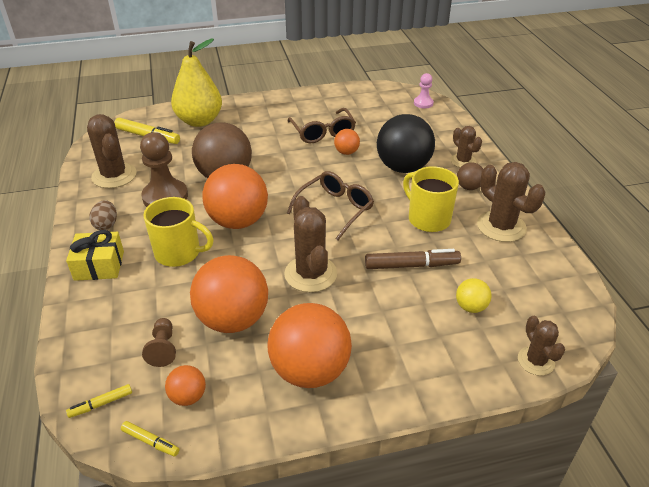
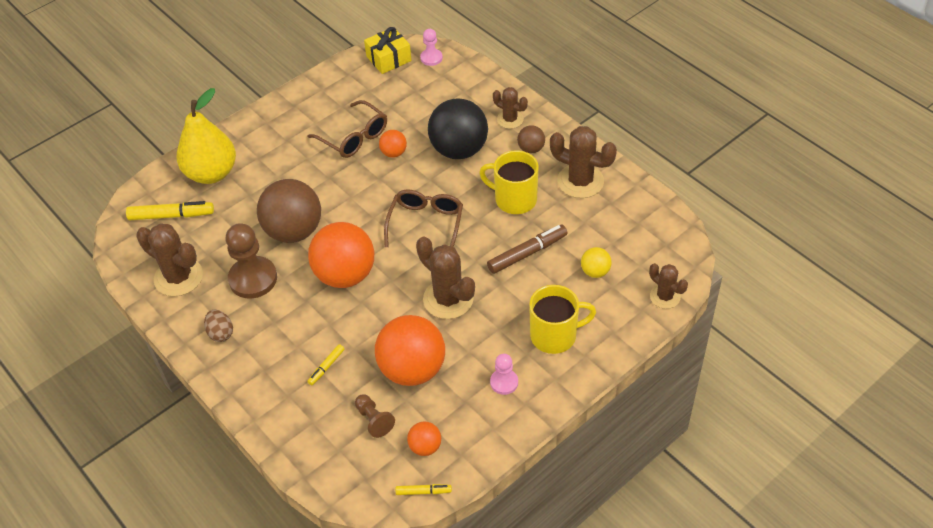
camera: 25 degrees left, 10 degrees up
yellow gift [66,230,124,281] -> yellow gift moved to [364,27,412,74]
yellow marker [66,384,132,418] -> yellow marker moved to [307,344,344,385]
yellow mug [143,197,214,267] -> yellow mug moved to [529,285,596,354]
orange ball [267,303,352,388] -> pink pawn [490,354,518,395]

